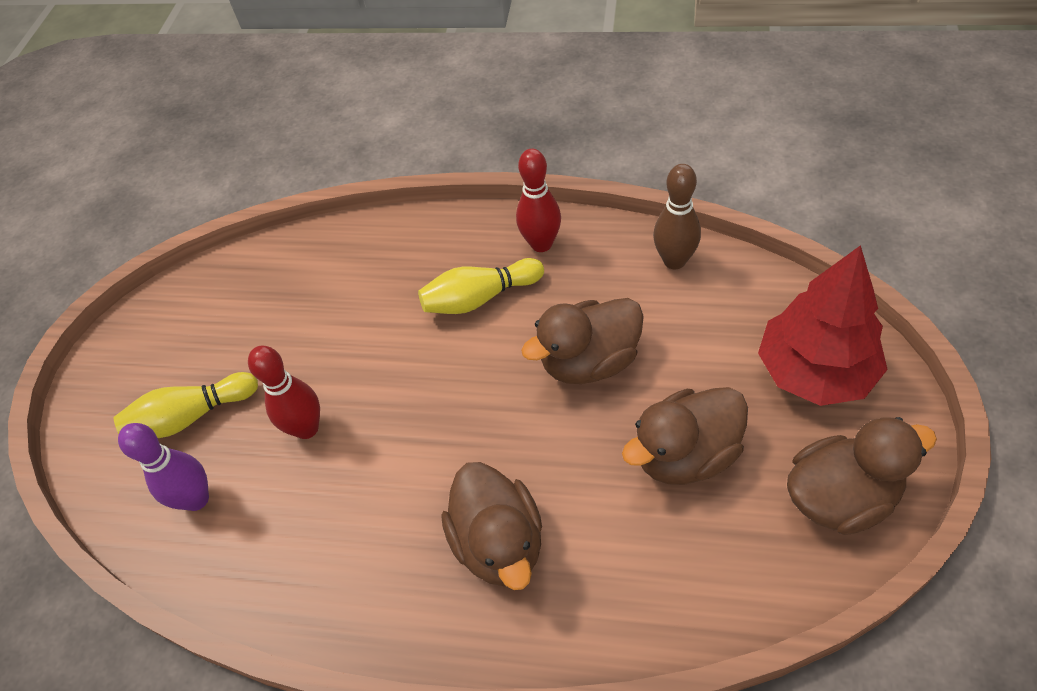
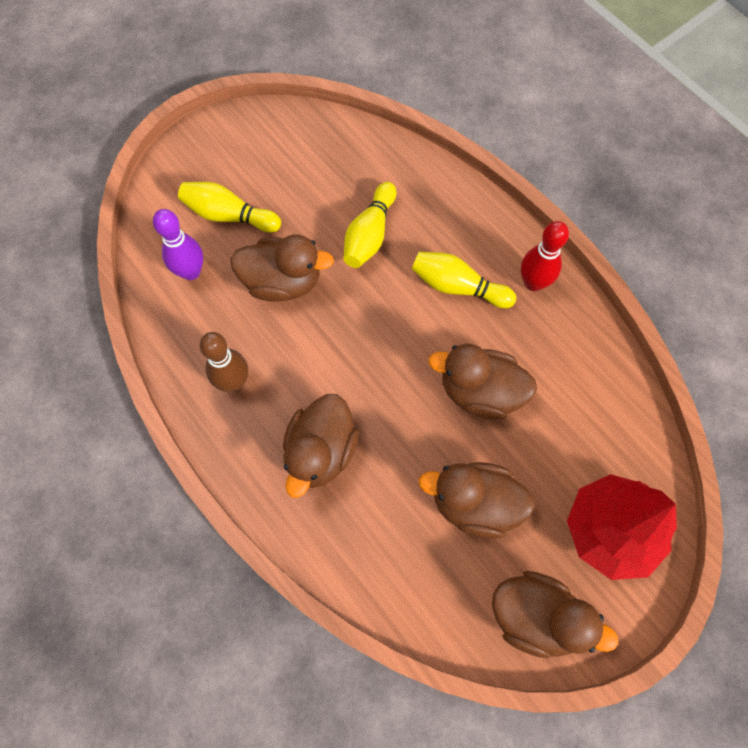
camera: 35 degrees right, 15 degrees up
red bowling pin [248,346,320,439] -> brown duck [230,234,334,302]
brown bowling pin [653,164,701,269] -> brown bowling pin moved to [199,332,248,392]
none -> yellow bowling pin [344,182,396,268]

